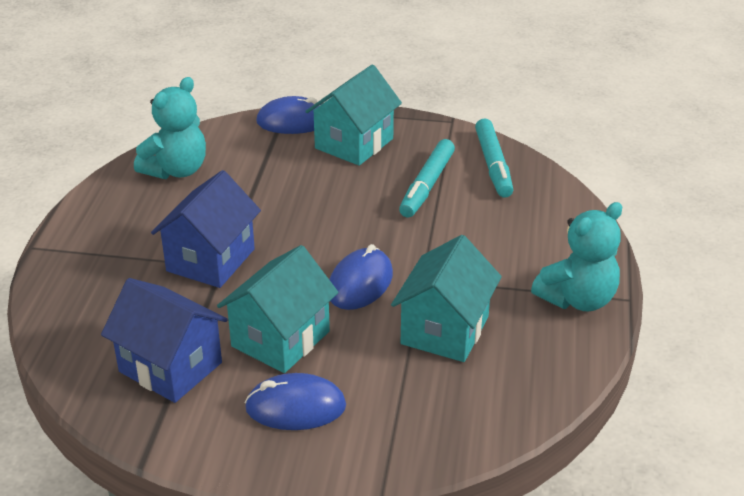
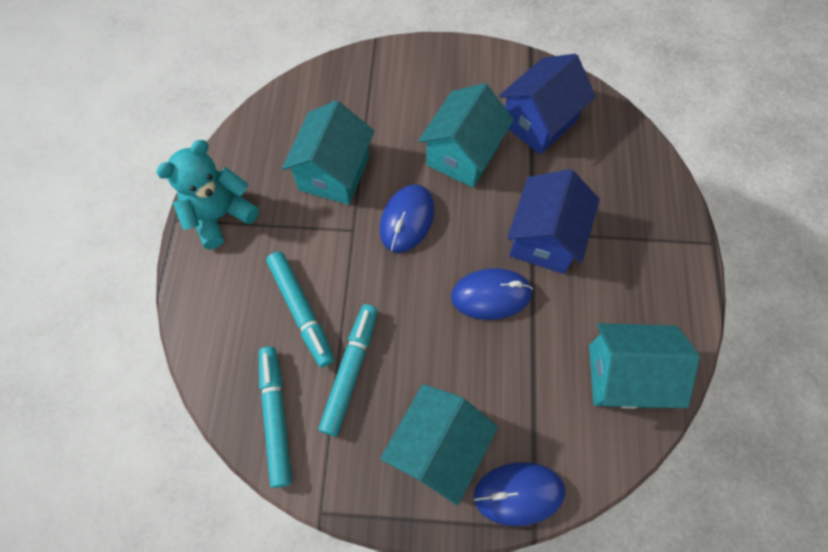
camera: 175 degrees right, 30 degrees up
blue house [101,278,228,403] -> blue house turned 75 degrees counterclockwise [499,54,596,154]
turquoise teddy bear [134,77,206,179] -> turquoise house [589,323,700,409]
blue mouse [245,373,346,430] -> blue mouse moved to [451,268,533,320]
none -> turquoise marker [266,251,334,367]

